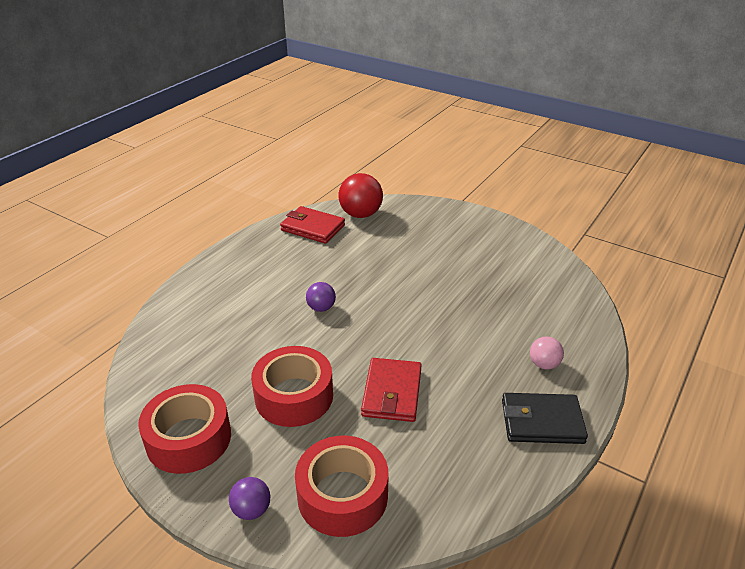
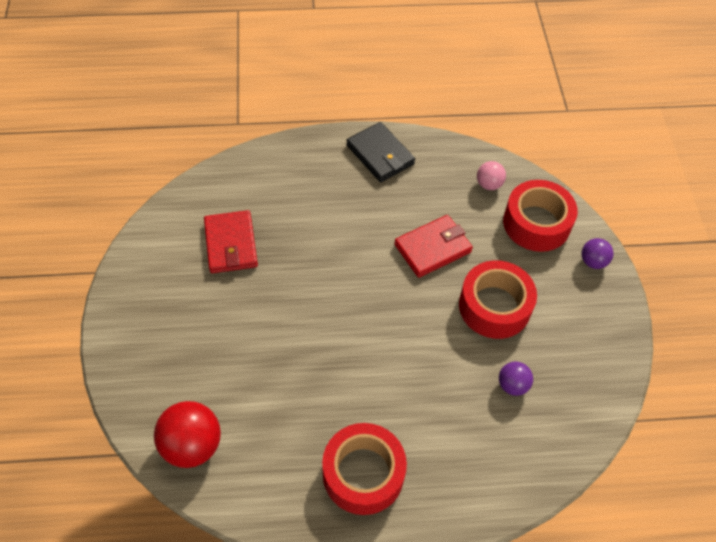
camera: 130 degrees left, 20 degrees up
red tape [138,384,231,474] -> red tape moved to [322,423,407,515]
red wallet [280,206,345,244] -> red wallet moved to [204,210,258,273]
purple ball [306,282,336,312] -> purple ball moved to [499,362,533,396]
pink ball [530,336,564,370] -> pink ball moved to [477,161,506,190]

